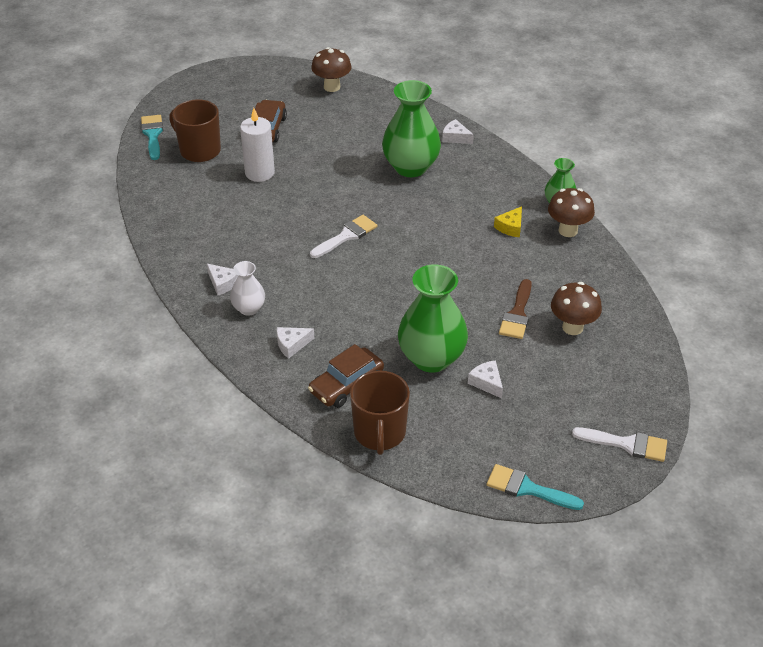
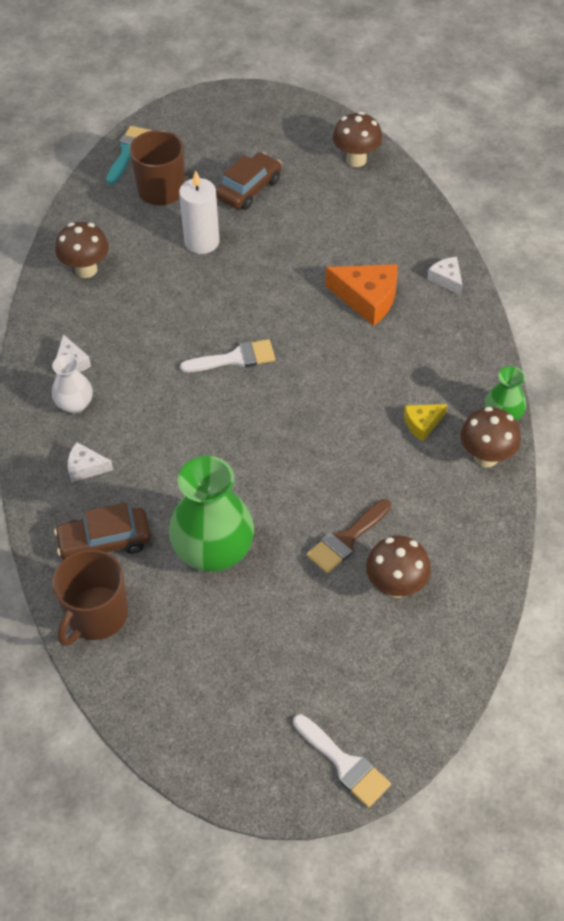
camera: 30 degrees right, 10 degrees up
green vase [382,80,441,177] -> orange cheese [325,264,398,326]
white cheese [468,360,503,398] -> none
turquoise brush [487,464,584,510] -> none
none -> brown mushroom [55,222,109,278]

